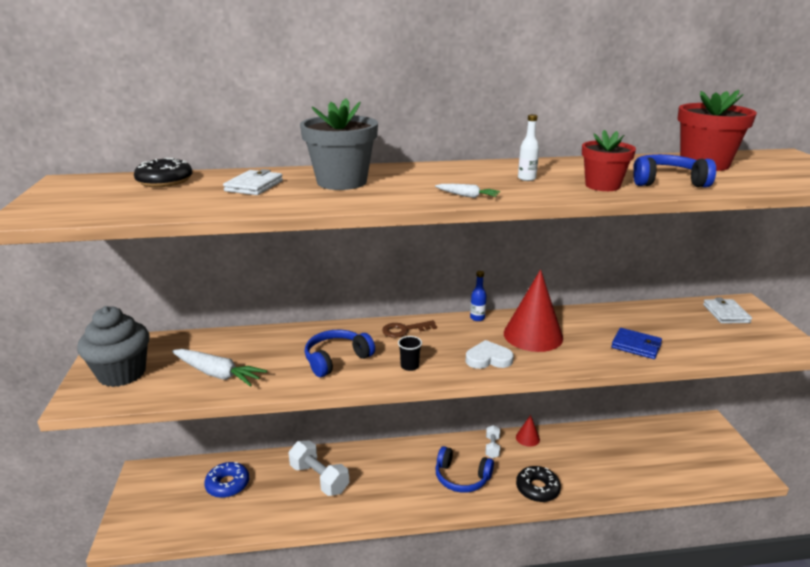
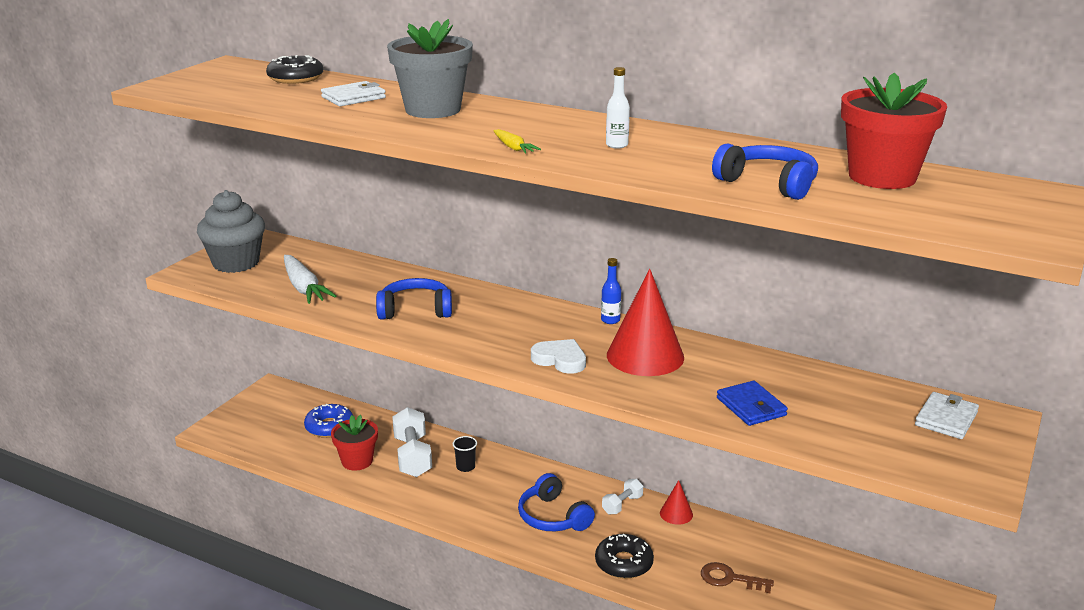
camera: 35 degrees right, 0 degrees up
brown key [382,320,437,338] -> brown key moved to [701,562,774,593]
black cup [398,336,422,371] -> black cup moved to [453,436,477,472]
white carrot [435,184,500,198] -> yellow carrot [493,129,541,153]
red flower pot [582,130,636,191] -> red flower pot moved to [331,415,378,471]

